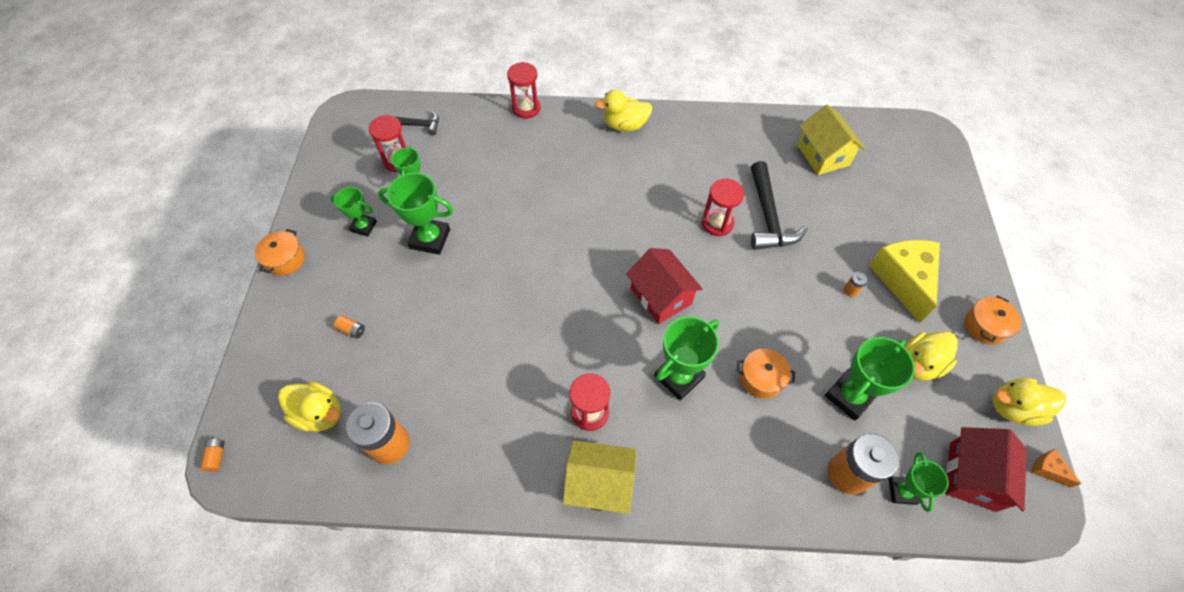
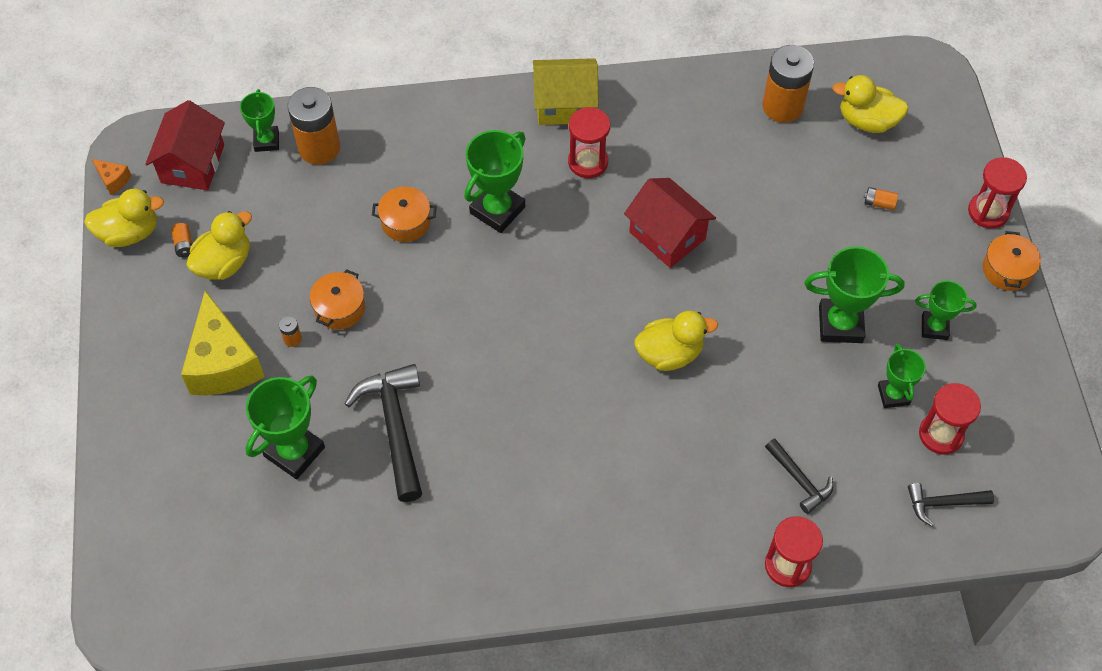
camera: 170 degrees right, 0 degrees up
orange battery [200,438,225,472] -> orange battery moved to [171,223,192,257]
yellow duck [595,90,652,131] -> yellow duck moved to [635,311,718,371]
red house [626,248,703,324] -> red house moved to [624,178,716,268]
red hourglass [702,179,744,236] -> red hourglass moved to [968,157,1027,229]
yellow house [797,104,865,175] -> none
green trophy [825,337,915,421] -> green trophy moved to [245,376,325,479]
orange pot [964,296,1021,345] -> orange pot moved to [310,269,365,330]
none -> black hammer [765,439,833,514]

